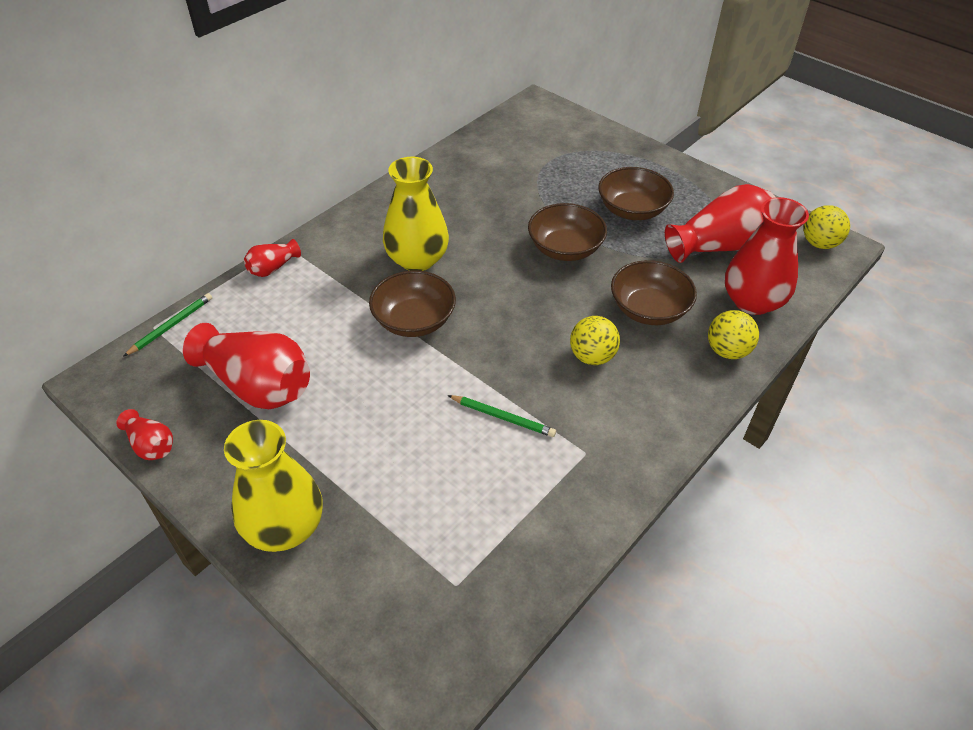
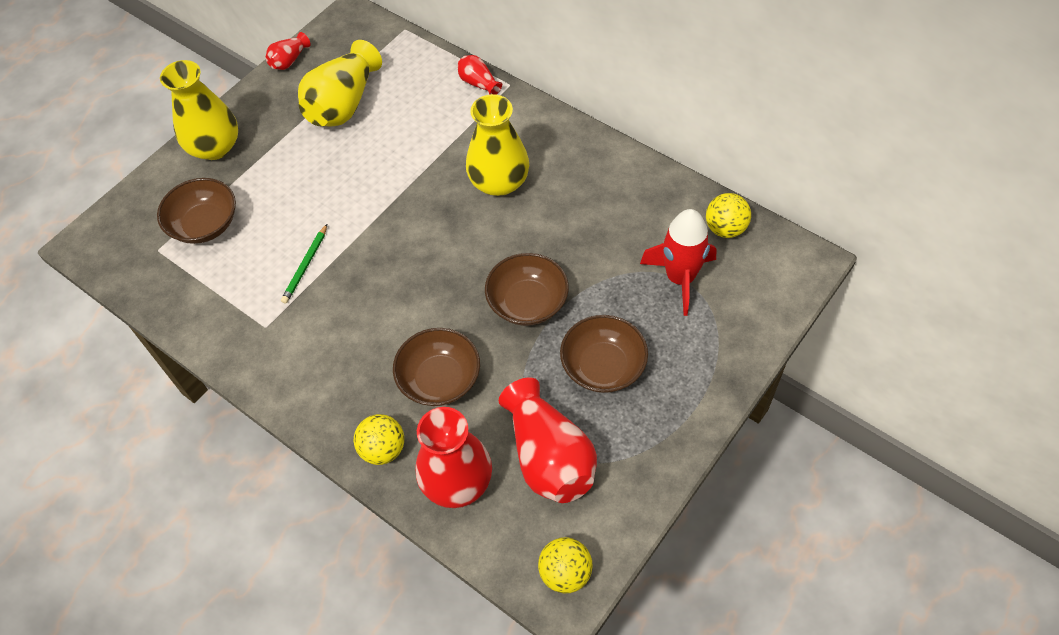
camera: 90 degrees right, 10 degrees up
green pencil [123,293,212,357] -> none
red vase [183,323,310,409] -> yellow vase [298,40,382,127]
brown bowl [369,271,456,337] -> brown bowl moved to [157,178,236,244]
yellow ball [570,316,620,365] -> yellow ball moved to [706,193,751,238]
none -> red rocket [640,209,717,316]

